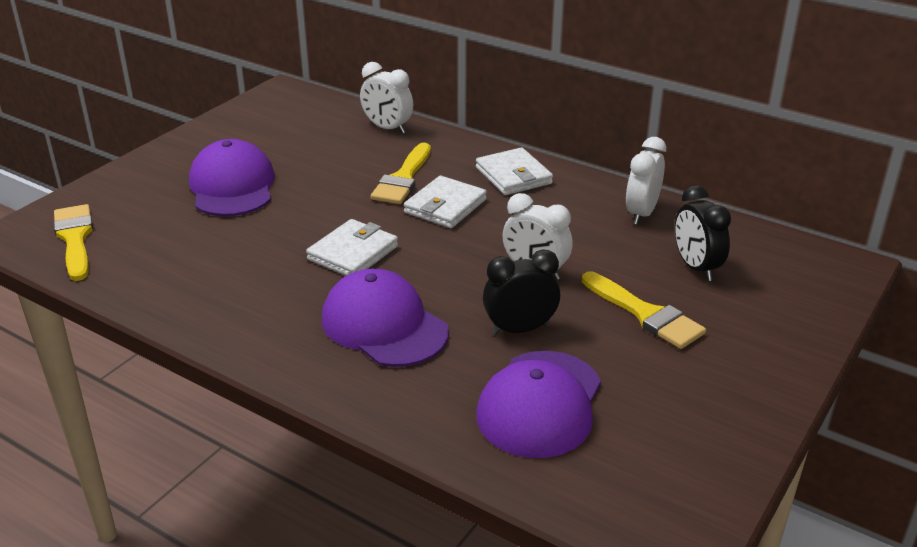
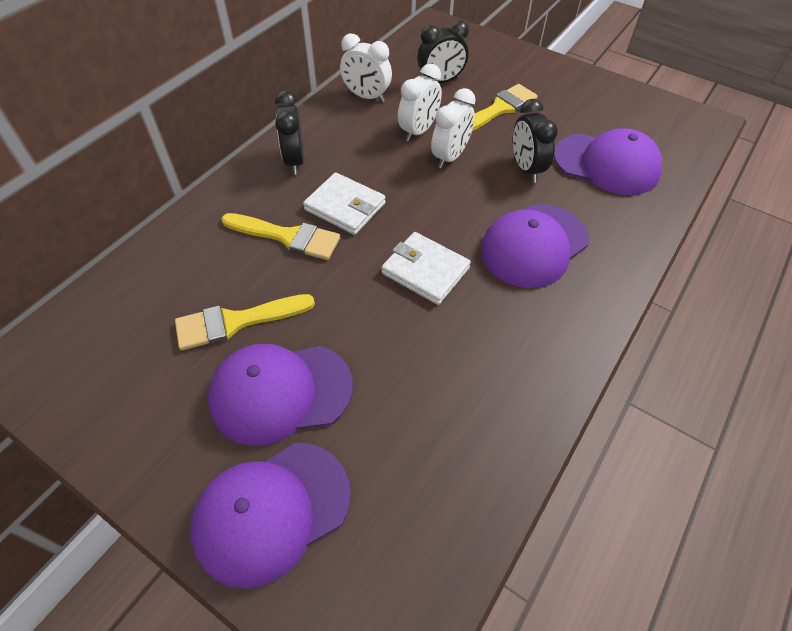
camera: 90 degrees left, 20 degrees up
yellow brush [53,204,93,281] -> yellow brush moved to [175,294,315,351]
white clock [360,62,413,134] -> white clock moved to [398,64,442,141]
white wallet [476,148,553,195] -> black clock [275,90,304,175]
none -> purple cap [190,443,351,589]

